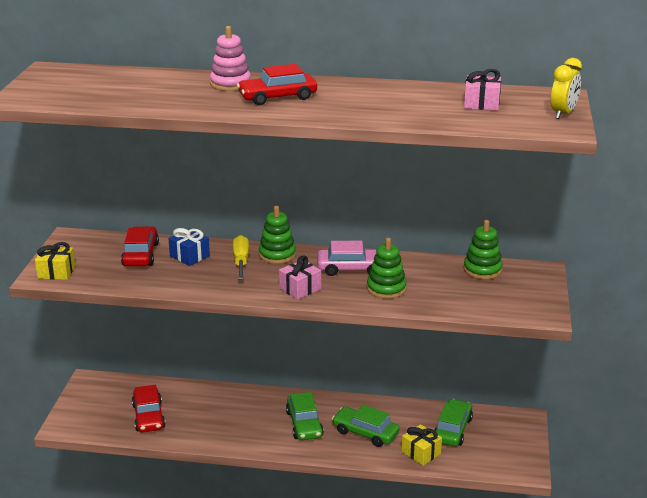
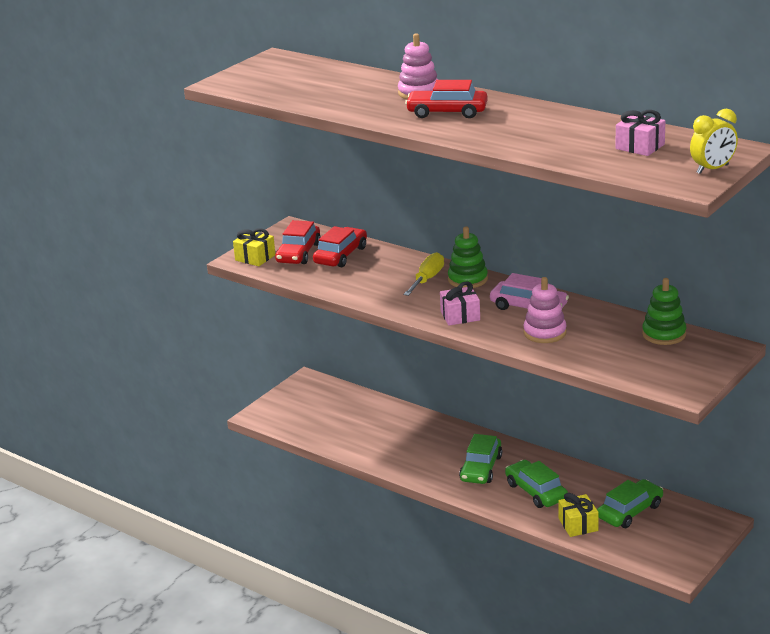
camera: 30 degrees right, 0 degrees up
red car [132,385,165,432] -> red car moved to [275,220,321,264]
blue gift [168,228,210,266] -> none
green stacking toy [367,238,407,299] -> pink stacking toy [523,277,567,343]

